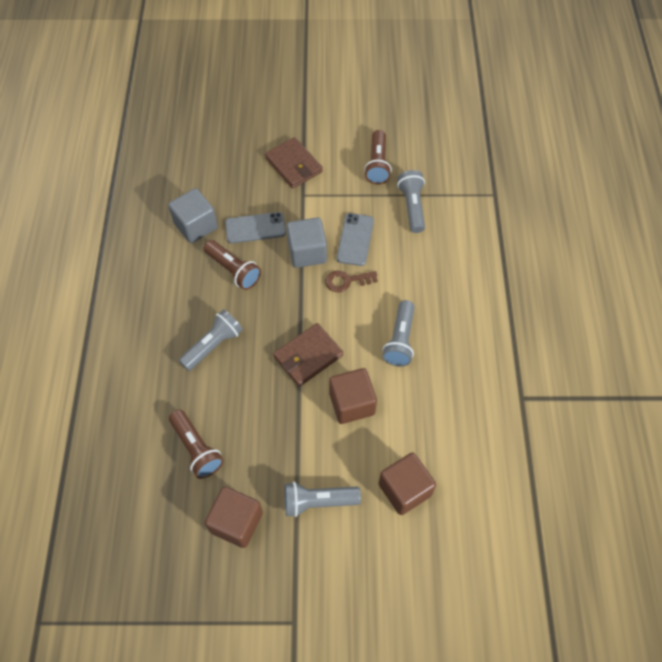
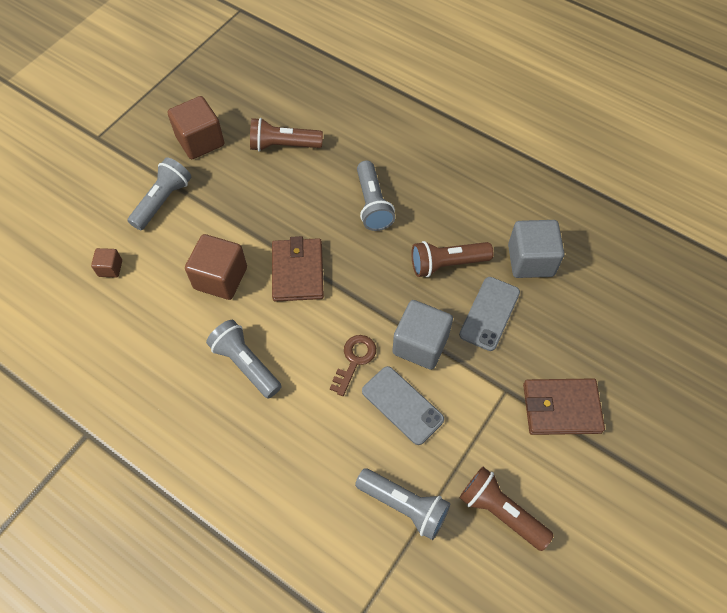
camera: 125 degrees right, 0 degrees up
brown cube [379,452,436,515] -> brown cube [91,248,122,278], size x0.51

